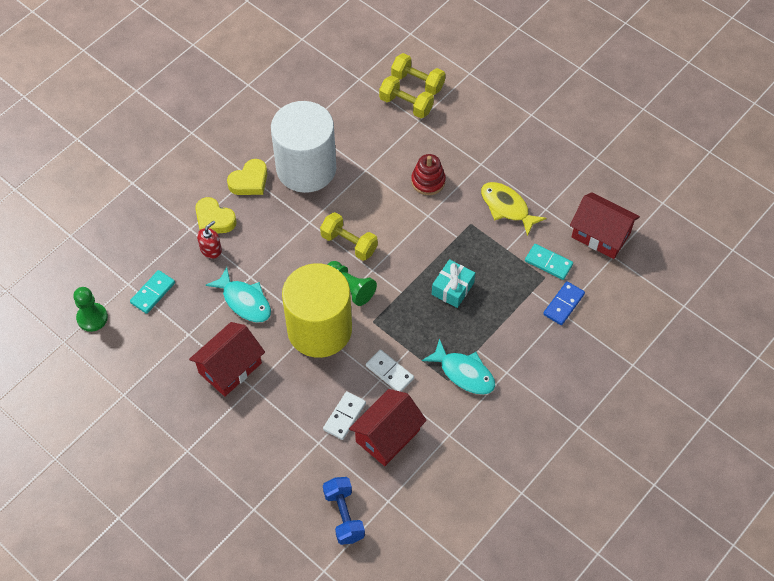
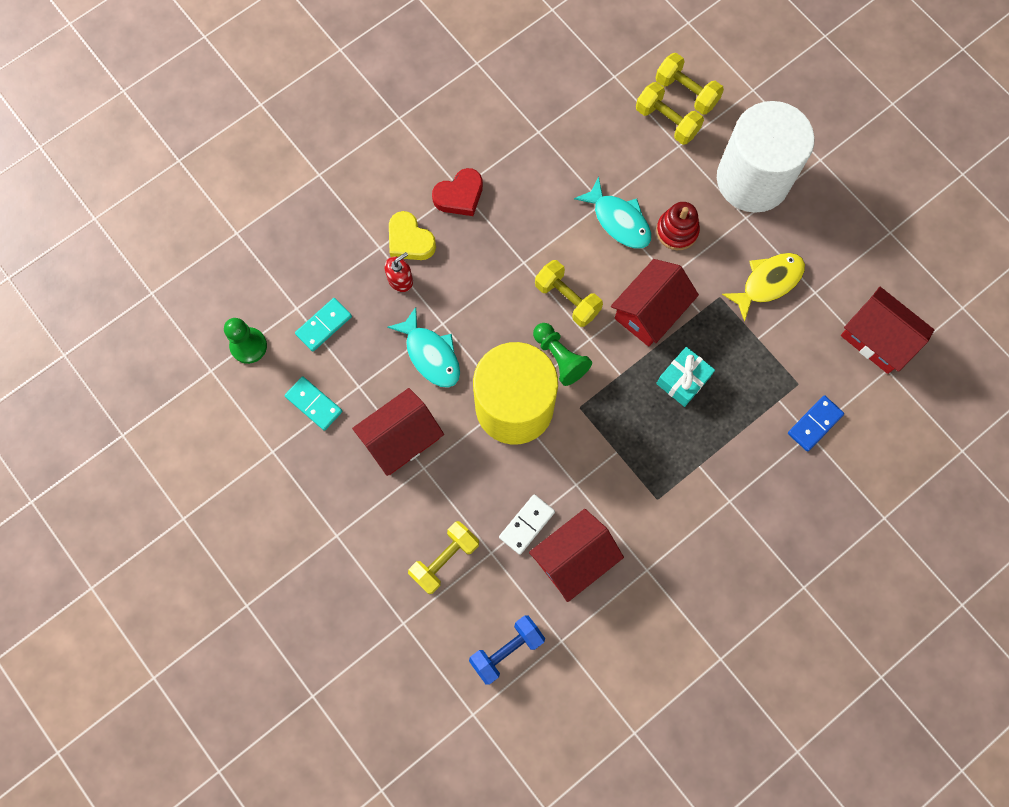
camera: 10 degrees right, 15 degrees up
yellow heart [227,159,267,195] -> red heart [432,168,483,216]
white cylinder [271,101,336,193] -> white cylinder moved to [717,101,815,213]
blue dumbbell [323,477,365,545] -> blue dumbbell turned 60 degrees clockwise [469,615,545,684]
white domino [366,349,414,392] -> none
turquoise fish [422,338,496,395] -> turquoise fish moved to [574,177,652,249]
yellow fish [481,182,546,236] -> yellow fish turned 90 degrees clockwise [722,253,805,322]
turquoise domino [525,244,573,280] -> turquoise domino moved to [285,376,342,431]
none -> yellow dumbbell [408,521,479,594]
none -> red house [611,259,699,347]

